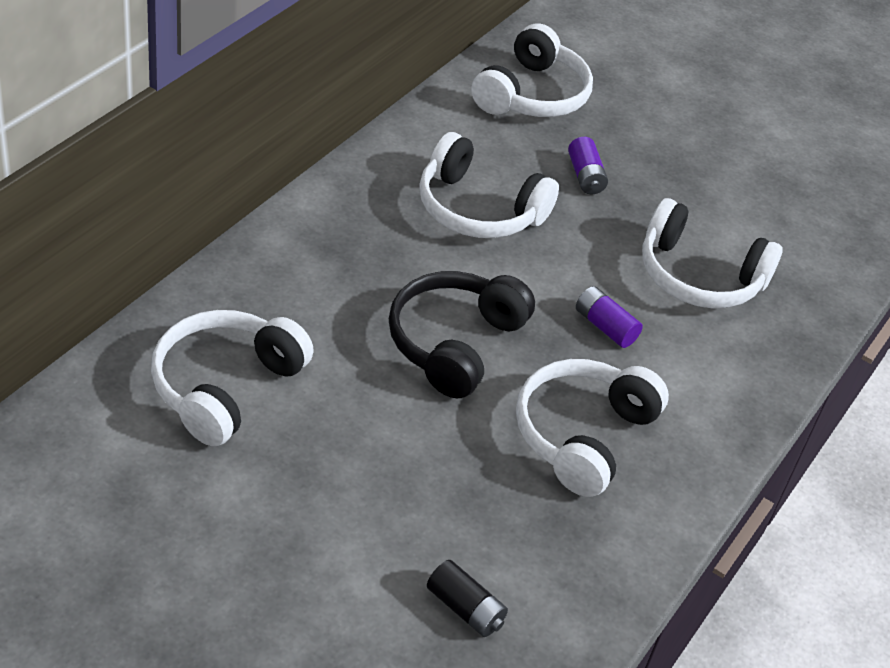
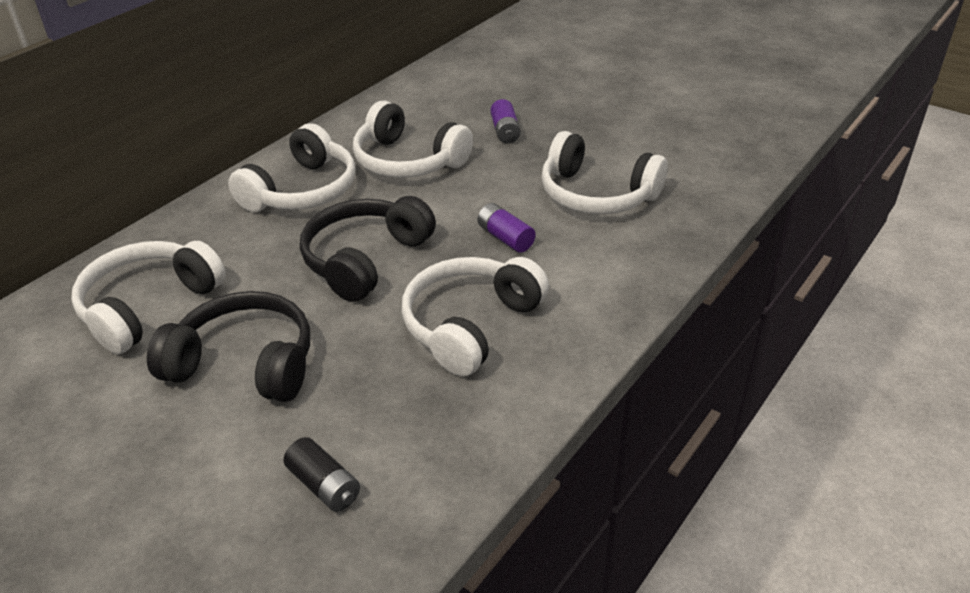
camera: 10 degrees right, 5 degrees down
white headphones [471,24,593,117] -> white headphones moved to [228,123,355,212]
none -> black headphones [147,291,310,402]

